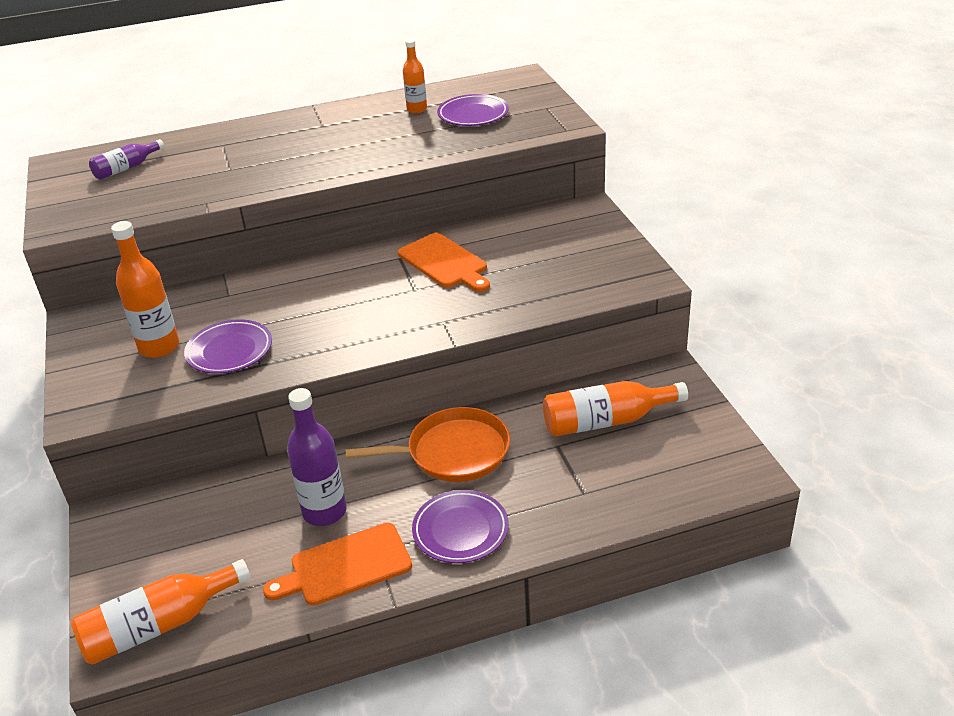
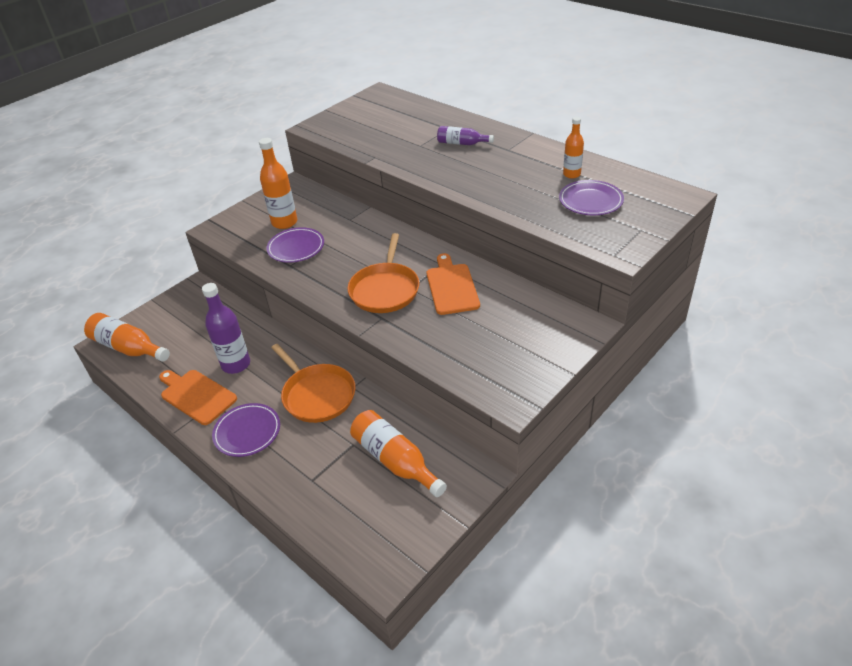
camera: 60 degrees right, 5 degrees up
purple bottle [89,139,165,180] -> purple bottle moved to [437,126,494,145]
orange cutting board [398,233,490,292] -> orange cutting board turned 150 degrees clockwise [427,253,480,315]
none -> orange pan [347,233,419,313]

